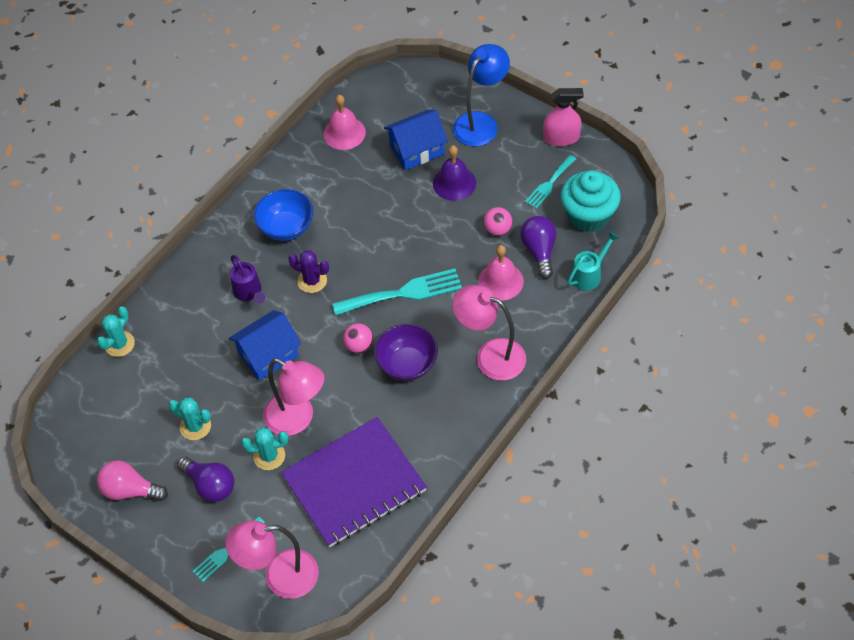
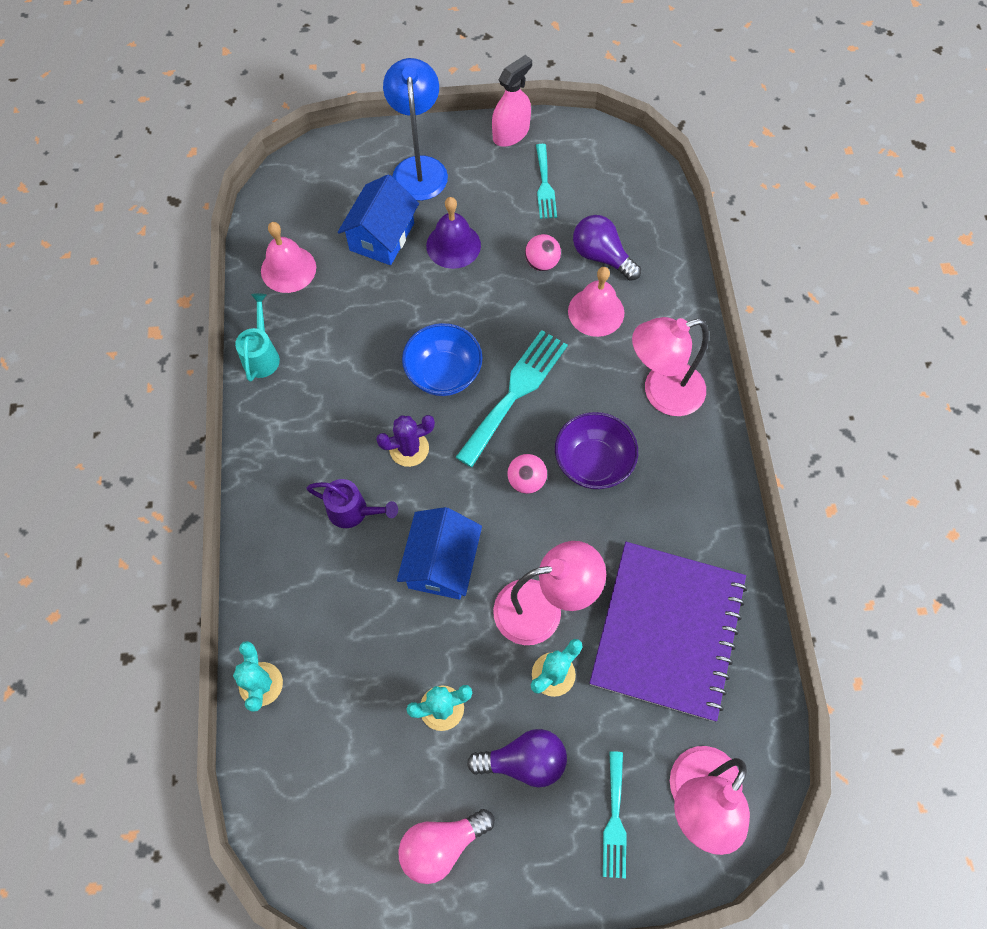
camera: 45 degrees left, 10 degrees up
blue bowl [254,189,313,241] -> blue bowl moved to [402,323,482,396]
turquoise cupcake [560,170,621,232] -> none
turquoise watering can [568,231,619,290] -> turquoise watering can moved to [235,293,280,382]

